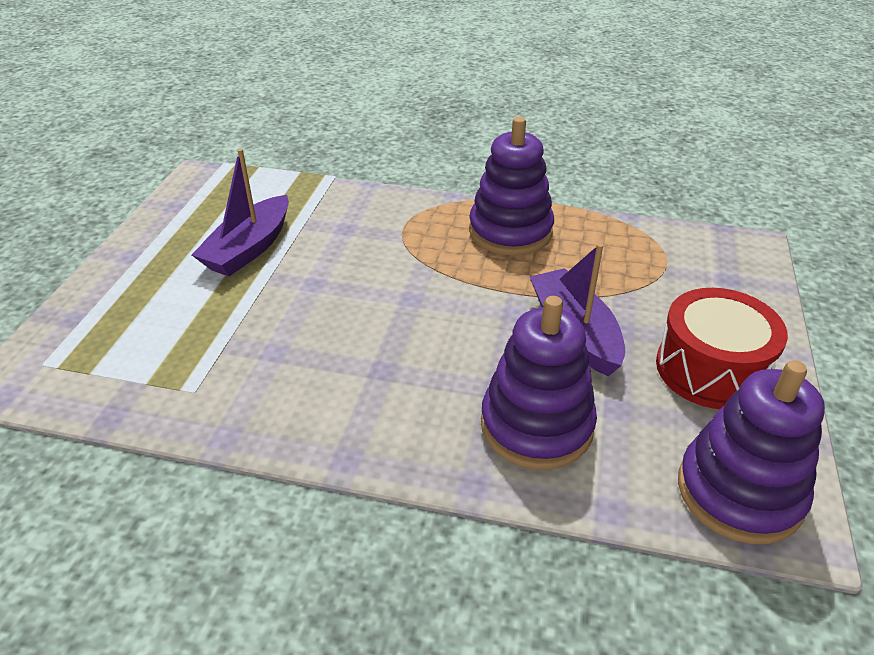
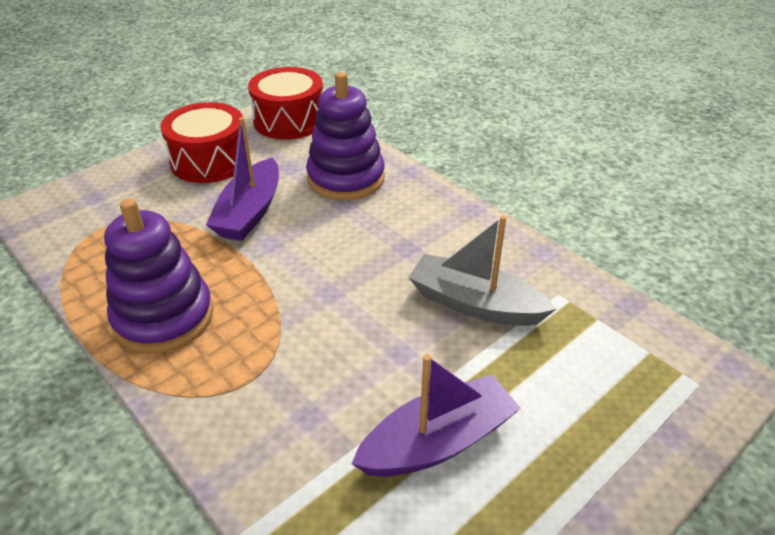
camera: 145 degrees left, 0 degrees up
purple stacking toy [678,360,825,544] -> red drum [248,67,323,140]
none -> grey boat [408,215,556,326]

